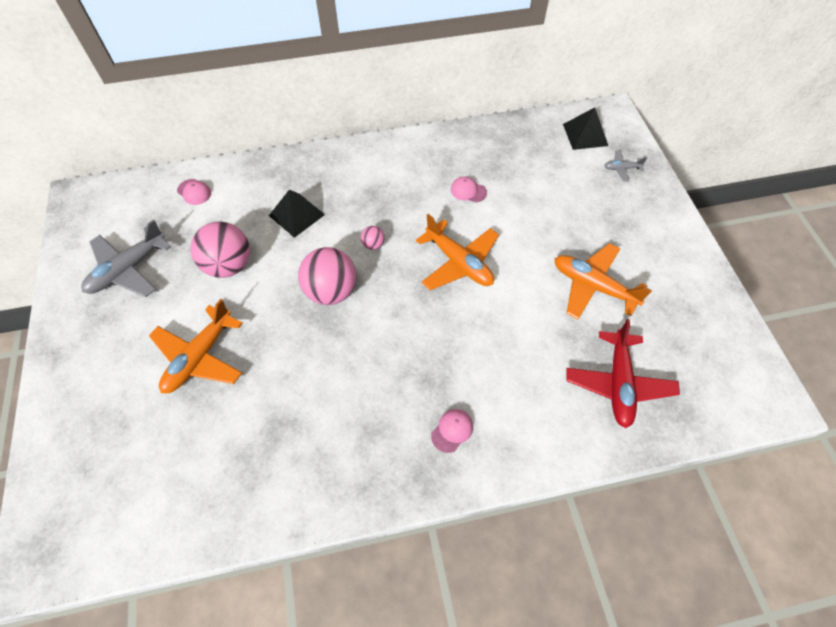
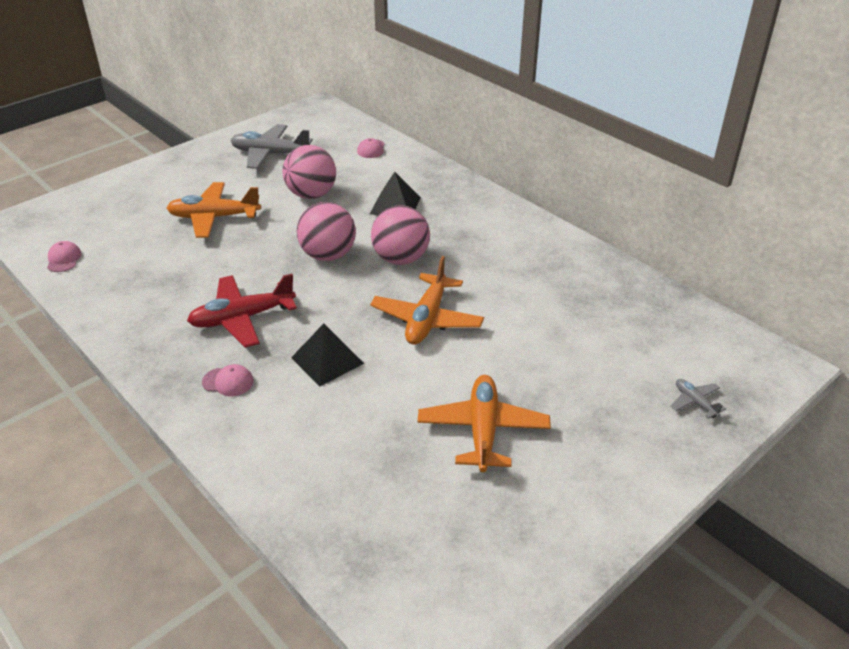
camera: 60 degrees right, 20 degrees down
pink ball [361,226,385,250] -> pink ball [371,205,430,265], size x2.23
pink cap [451,176,487,202] -> pink cap moved to [47,241,82,272]
black pyramid [563,107,608,150] -> black pyramid moved to [291,323,364,386]
red plane [566,319,680,428] -> red plane moved to [187,274,297,348]

